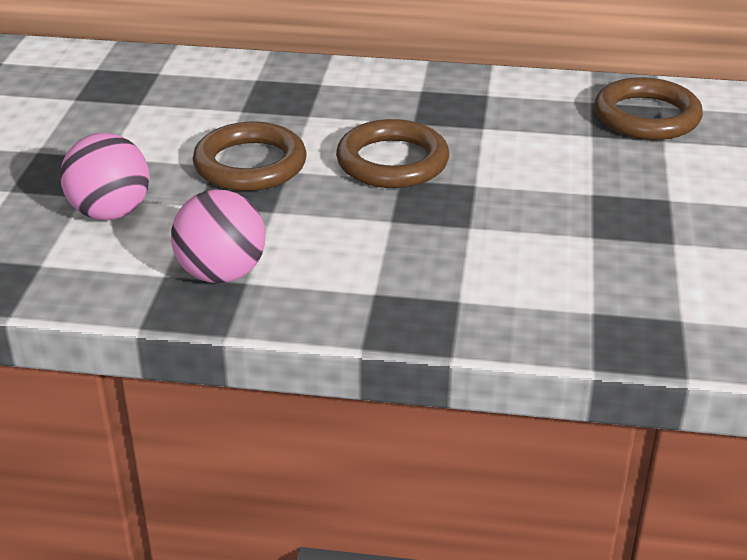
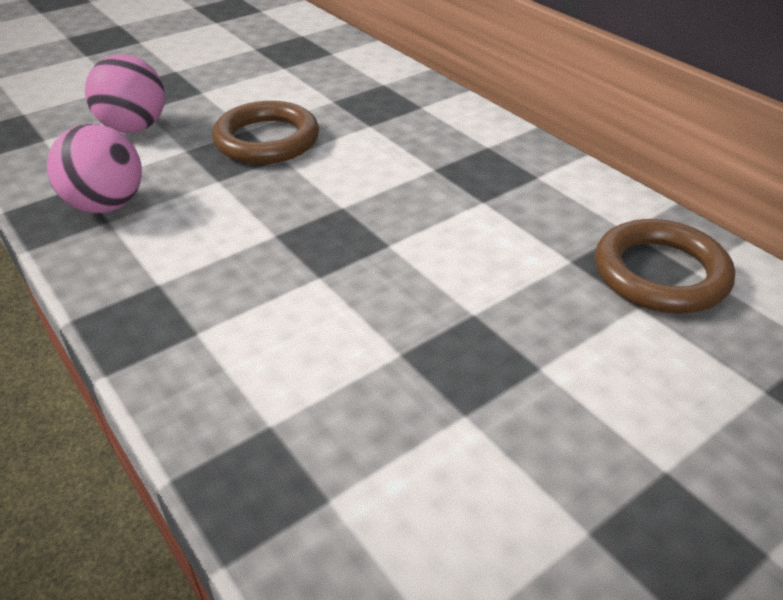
camera: 45 degrees right, 5 degrees up
brown ring [336,119,449,188] -> none

